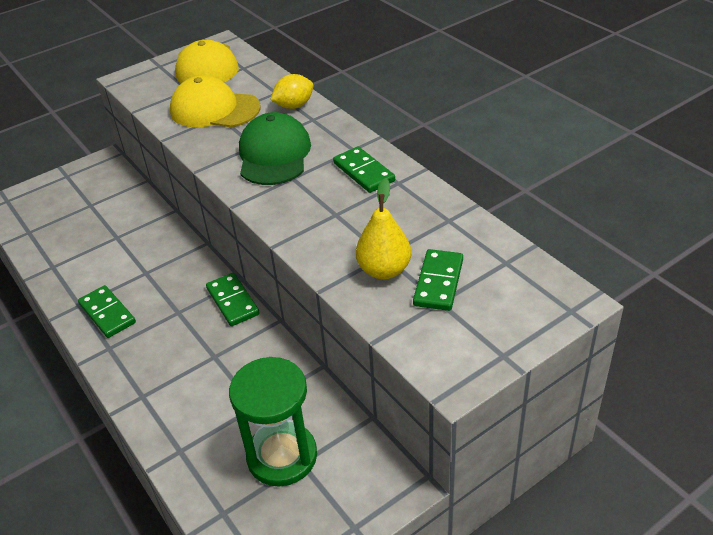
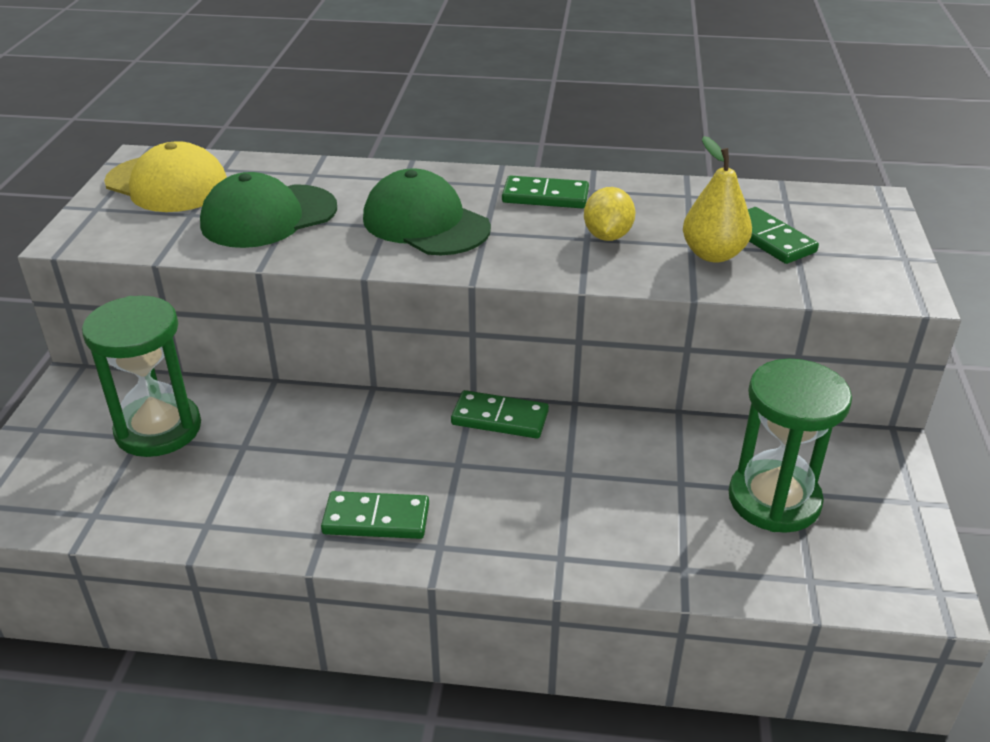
camera: 50 degrees left, 5 degrees down
yellow cap [170,75,261,127] -> green cap [200,172,337,248]
yellow lemon [270,74,314,109] -> yellow lemon moved to [584,187,635,241]
none -> green hourglass [82,296,201,457]

